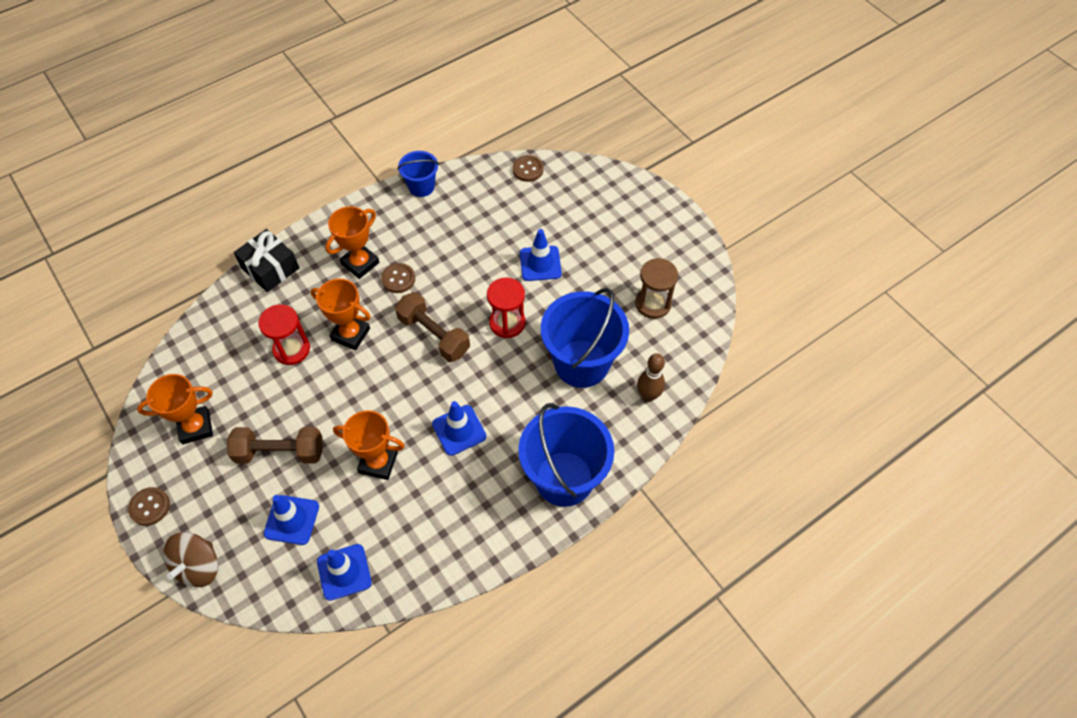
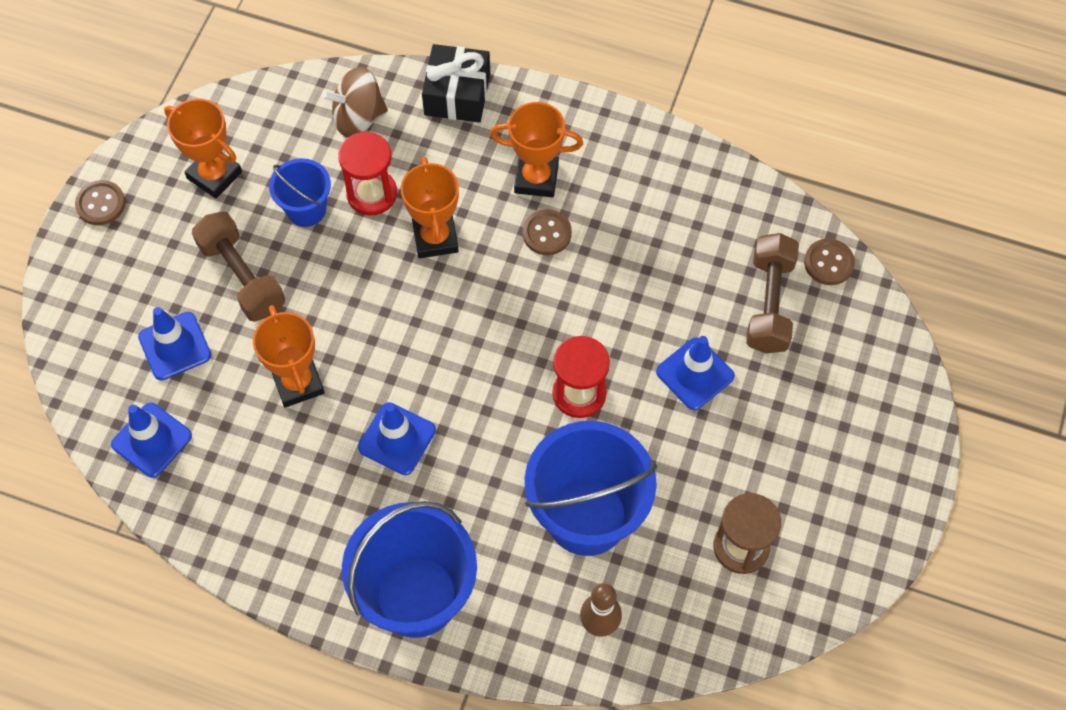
camera: 55 degrees right, 5 degrees up
brown spinning top [163,532,218,587] -> brown spinning top moved to [322,67,388,138]
brown dumbbell [395,292,470,362] -> brown dumbbell moved to [746,233,799,354]
blue bucket [397,151,439,197] -> blue bucket moved to [269,158,331,227]

